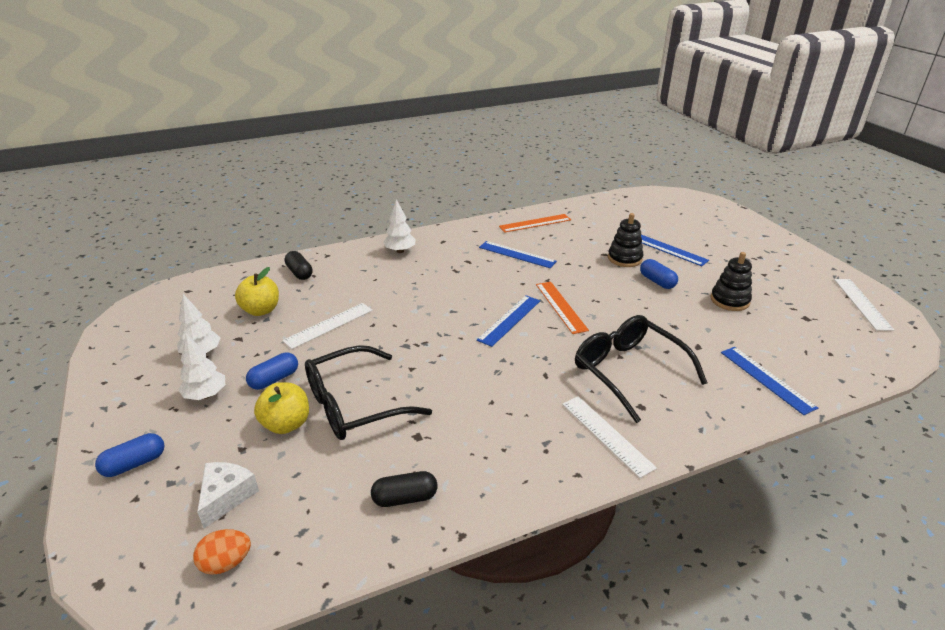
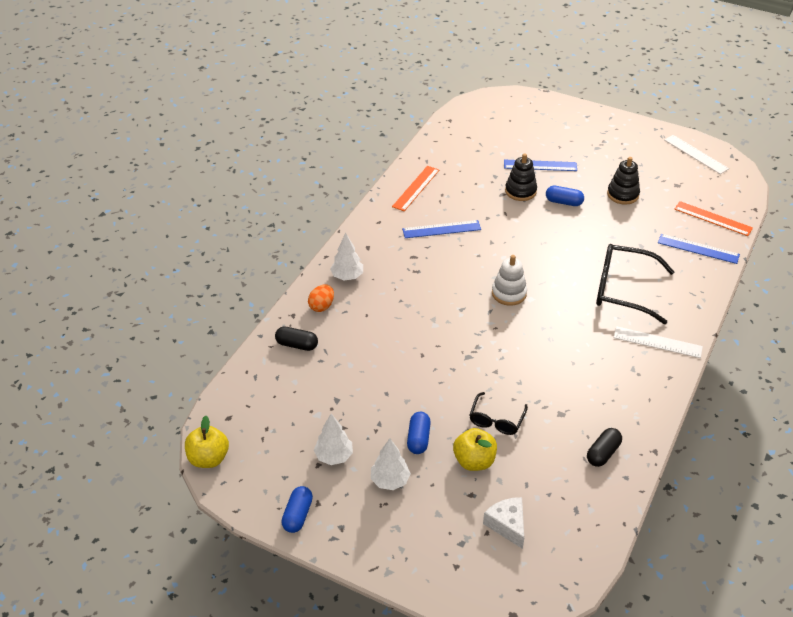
camera: 40 degrees left, 10 degrees up
blue capsule [95,433,164,477] -> blue capsule moved to [281,486,313,533]
orange egg [193,529,251,575] -> orange egg moved to [308,285,334,312]
yellow apple [235,267,279,316] -> yellow apple moved to [185,416,229,468]
white ruler [282,303,373,349] -> none
black glasses [305,345,432,440] -> black glasses [470,392,528,435], size x0.55
blue ruler [477,295,540,347] -> white stacking toy [492,255,527,306]
orange ruler [536,282,589,334] -> orange ruler moved to [674,201,753,236]

